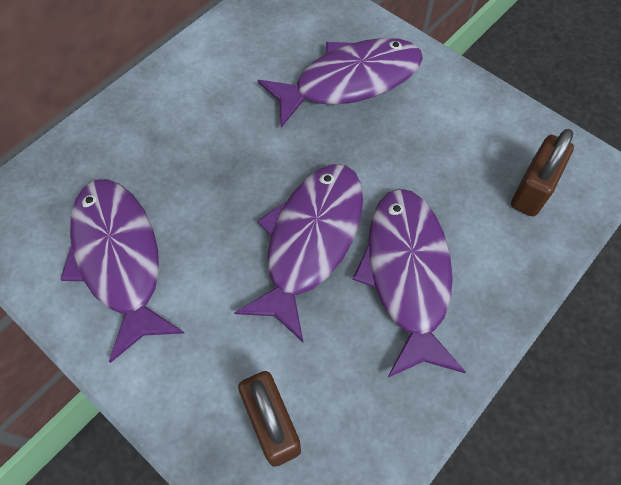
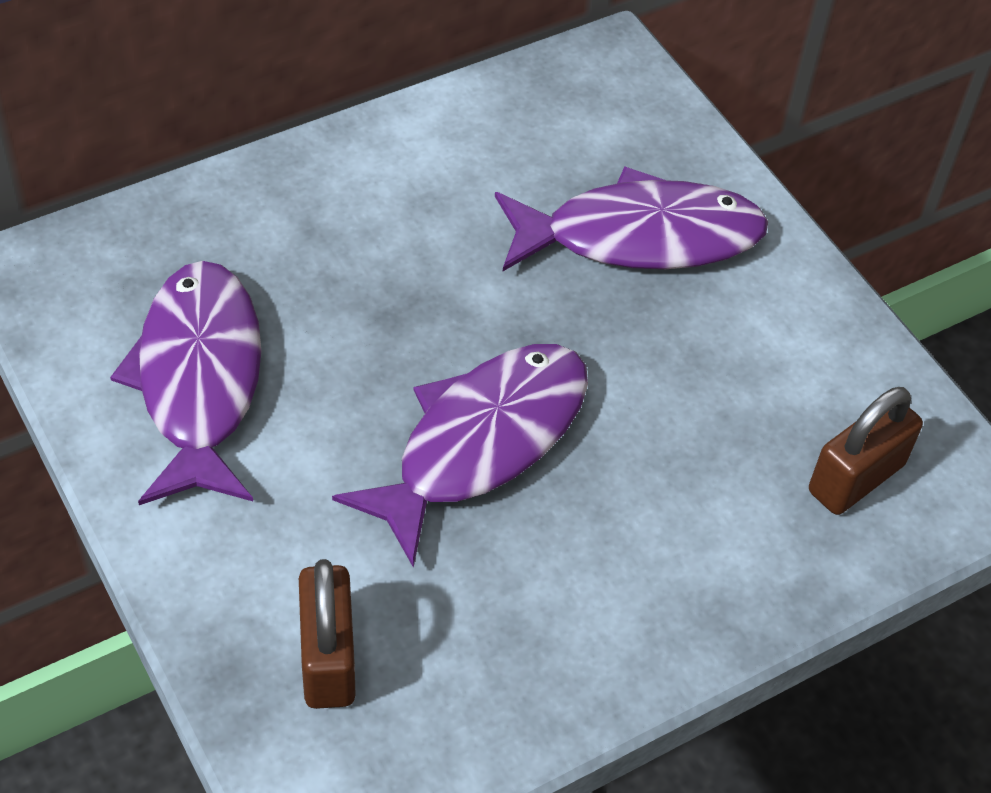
camera: 15 degrees right, 10 degrees down
purple fish [352,189,466,378] -> none

